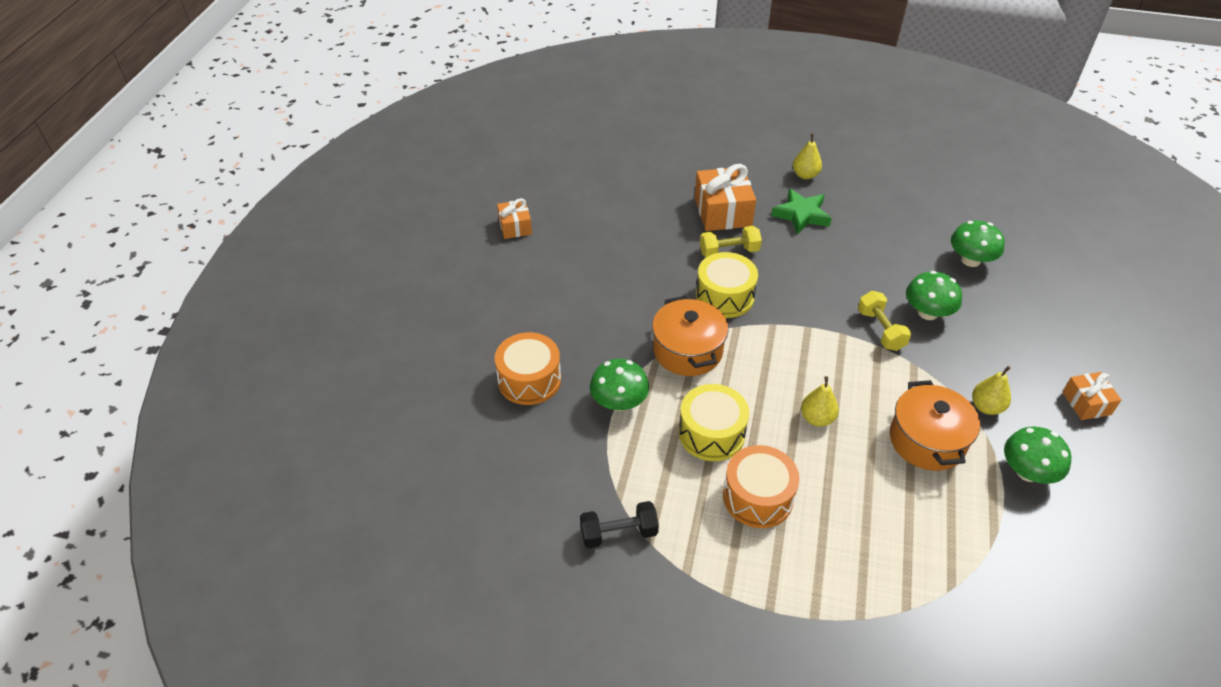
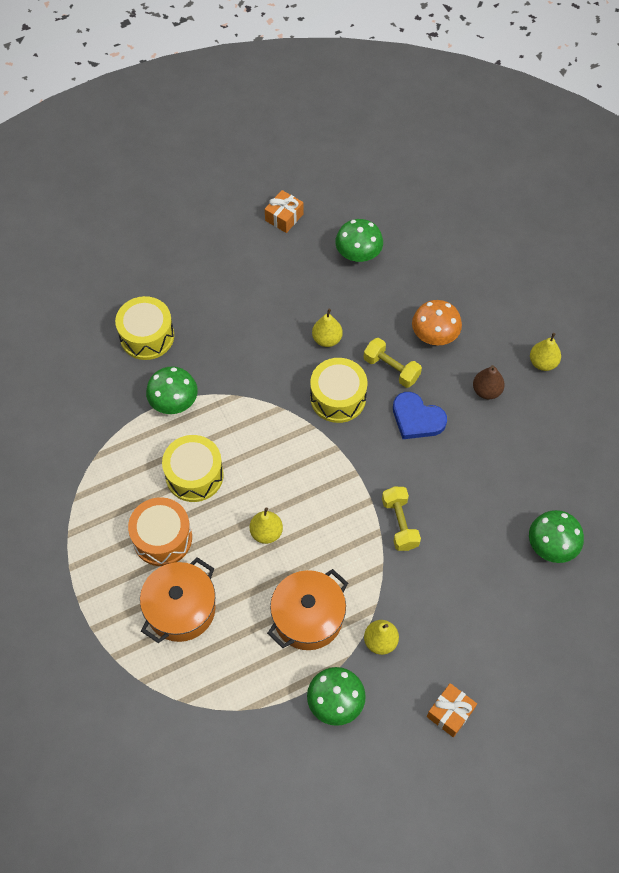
camera: 50 degrees right, 15 degrees up
orange drum [495,332,561,405] -> yellow drum [115,296,174,360]
black dumbbell [580,501,659,548] -> none
orange pot [652,296,728,376] -> orange pot moved to [140,557,216,643]
orange gift [695,164,756,231] -> orange mushroom [412,300,462,345]
green star [771,189,832,235] -> brown pear [473,365,505,399]
yellow dumbbell [858,291,911,351] -> yellow dumbbell turned 45 degrees counterclockwise [382,486,421,551]
green mushroom [906,271,962,320] -> green mushroom moved to [335,219,383,262]
none -> yellow pear [312,309,343,347]
none -> blue heart [393,392,447,439]

